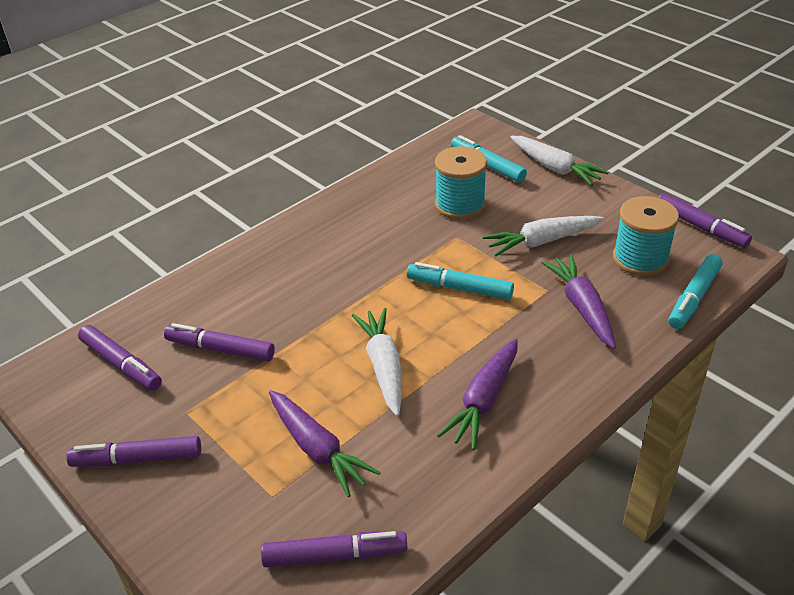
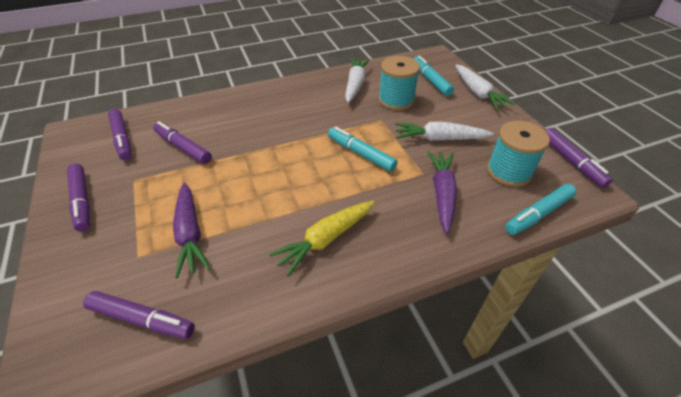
camera: 20 degrees right, 5 degrees up
purple marker [67,436,201,467] -> purple marker turned 135 degrees counterclockwise [67,163,90,232]
white carrot [352,308,402,416] -> white carrot moved to [345,58,370,103]
purple carrot [437,339,518,450] -> yellow carrot [269,201,375,276]

